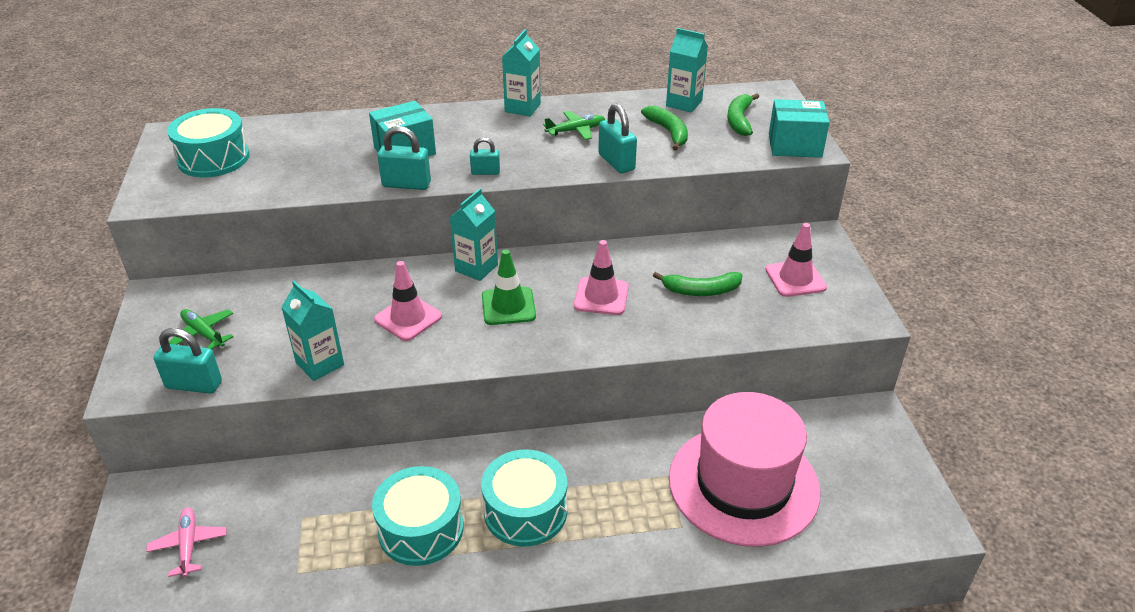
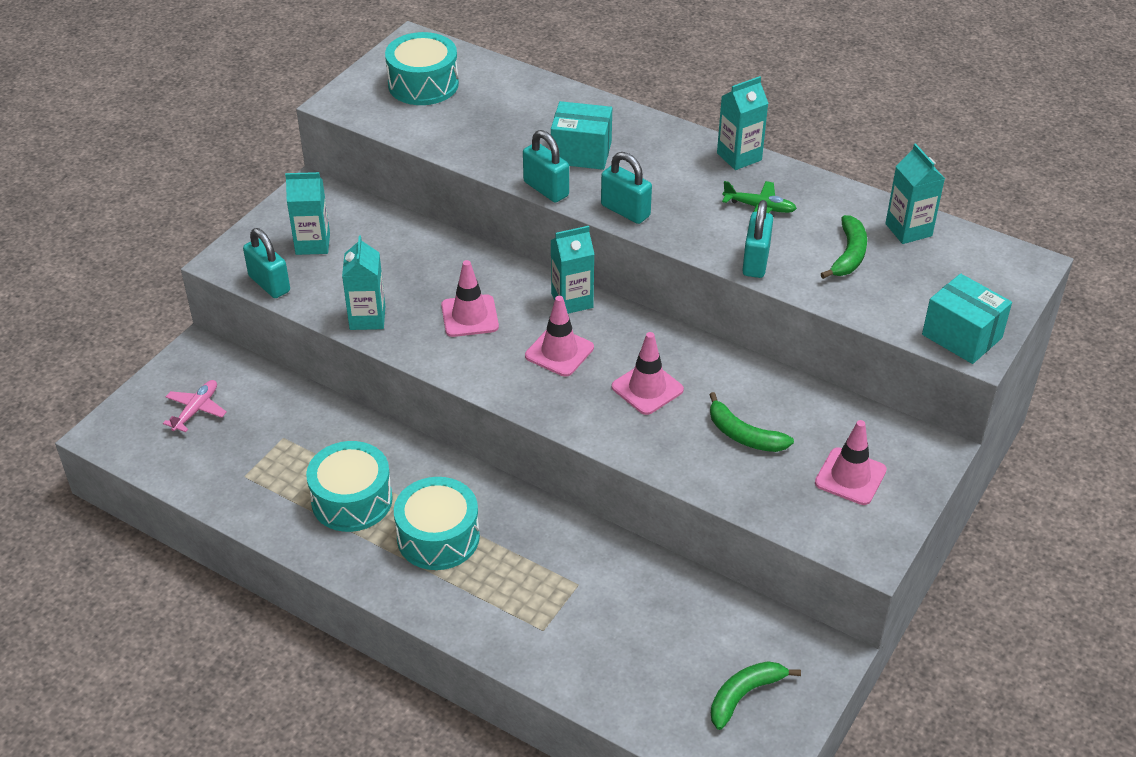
camera: 40 degrees right, 5 degrees up
green plane [169,309,233,349] -> turquoise carton [285,172,330,255]
turquoise padlock [470,137,500,175] -> turquoise padlock [601,152,652,224], size x1.63
green traffic cone [482,249,536,325] -> pink traffic cone [525,296,594,377]
pink hat [669,392,821,547] -> none
green banana [727,94,759,136] -> green banana moved to [711,661,801,730]

